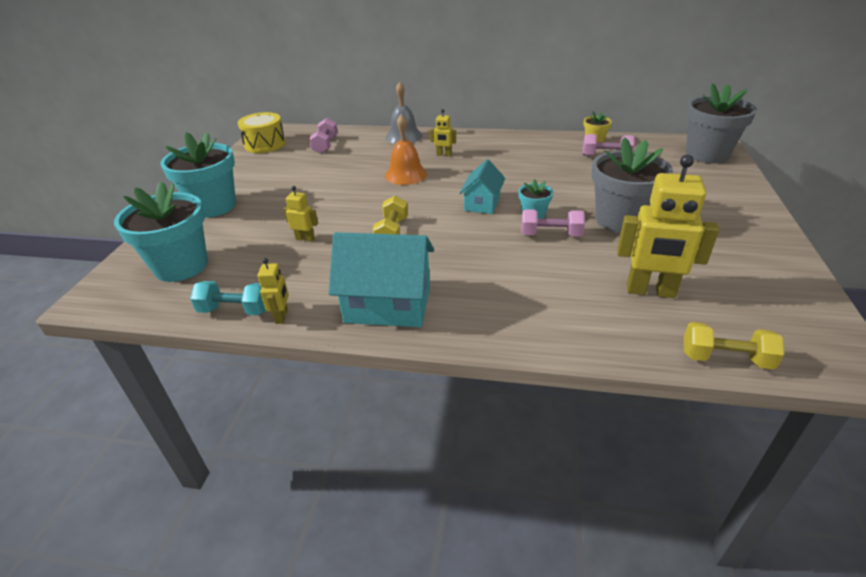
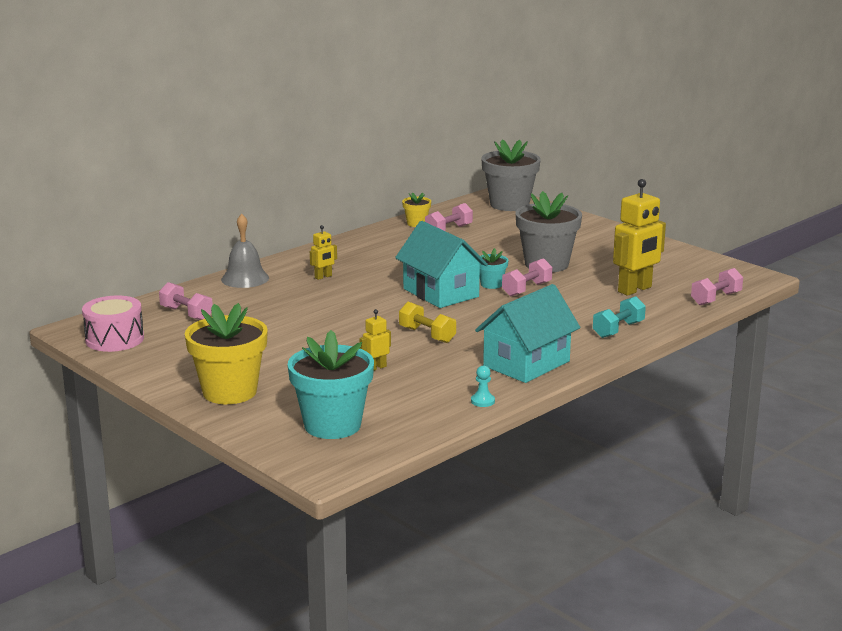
camera: 55 degrees left, 15 degrees down
turquoise flower pot [160,132,236,218] -> yellow flower pot [185,303,268,404]
turquoise dumbbell [190,281,266,315] -> turquoise dumbbell moved to [593,296,646,338]
yellow drum [238,112,286,153] -> pink drum [82,296,144,352]
yellow robot [258,258,289,324] -> turquoise pawn [471,365,495,407]
orange bell [385,114,427,185] -> none
turquoise house [459,159,505,214] -> turquoise house [395,221,488,308], size x1.66
yellow dumbbell [684,322,784,370] -> pink dumbbell [691,268,743,305]

